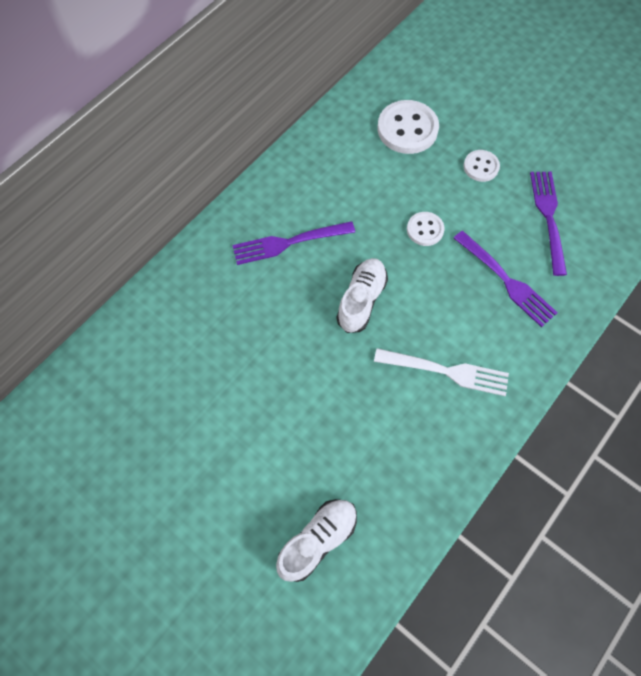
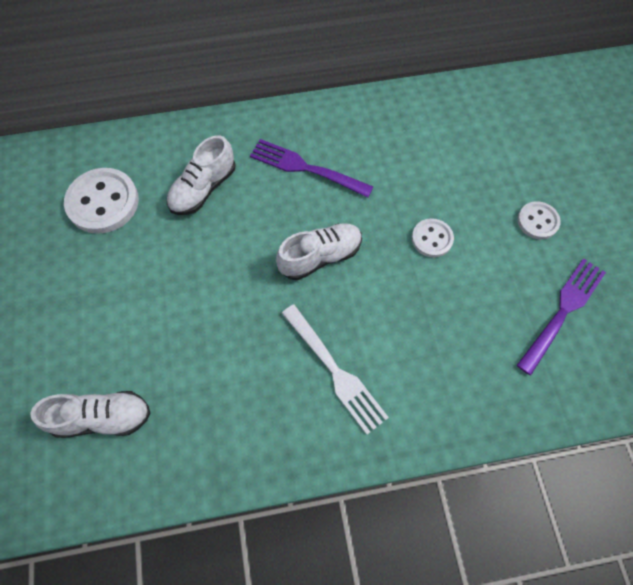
camera: 40 degrees right, 0 degrees up
white button [378,100,439,154] -> white button moved to [64,168,139,234]
purple fork [454,231,558,327] -> none
none -> white shoe [167,135,236,215]

